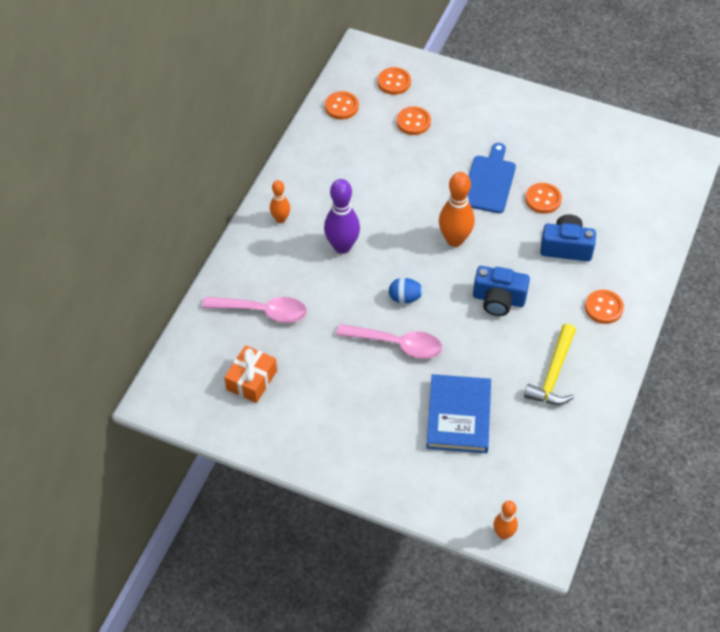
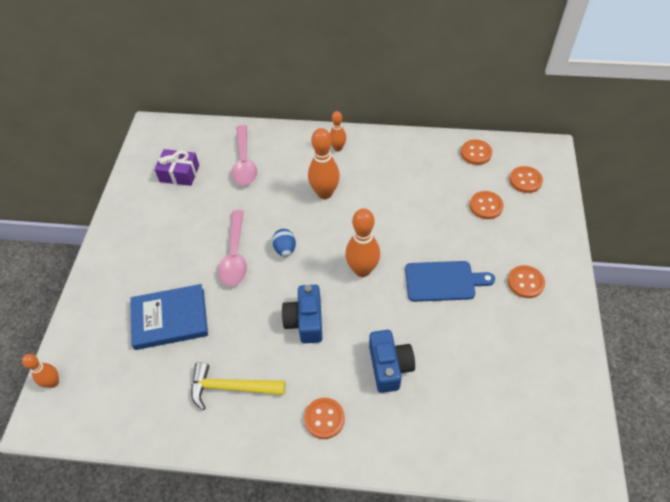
camera: 75 degrees right, 0 degrees up
orange gift [224,345,277,403] -> purple gift [155,149,199,186]
purple bowling pin [324,179,360,254] -> orange bowling pin [308,128,340,199]
orange button [525,183,562,214] -> orange button moved to [508,265,545,298]

